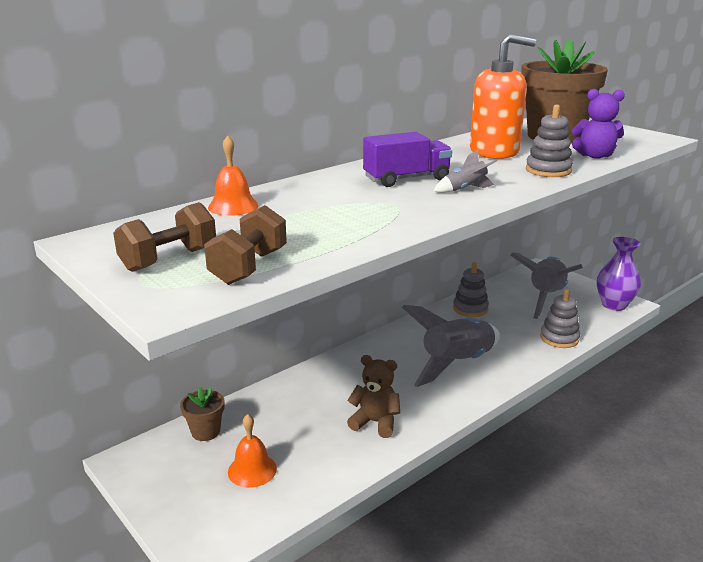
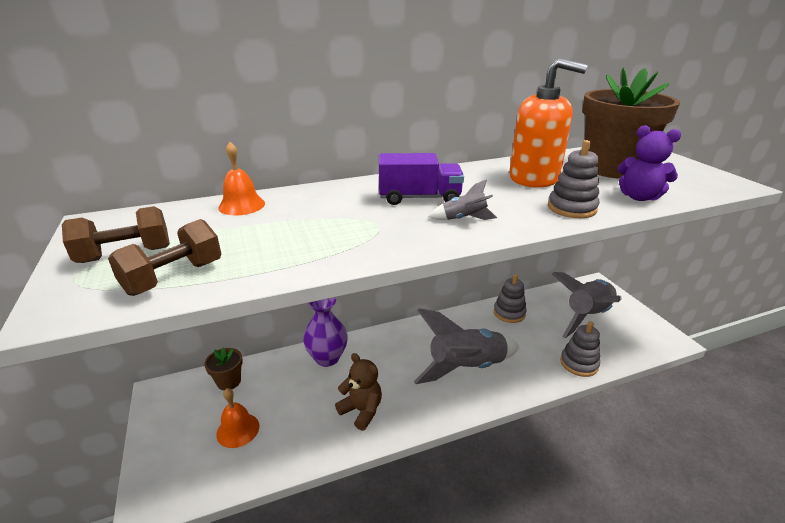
camera: 20 degrees right, 5 degrees up
purple vase [597,237,641,311] -> purple vase moved to [303,297,348,367]

